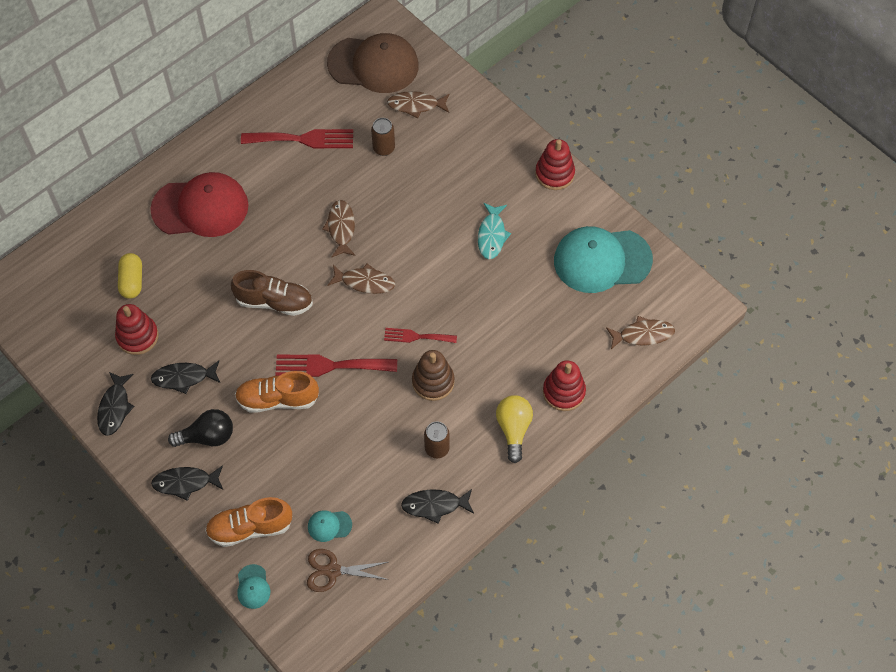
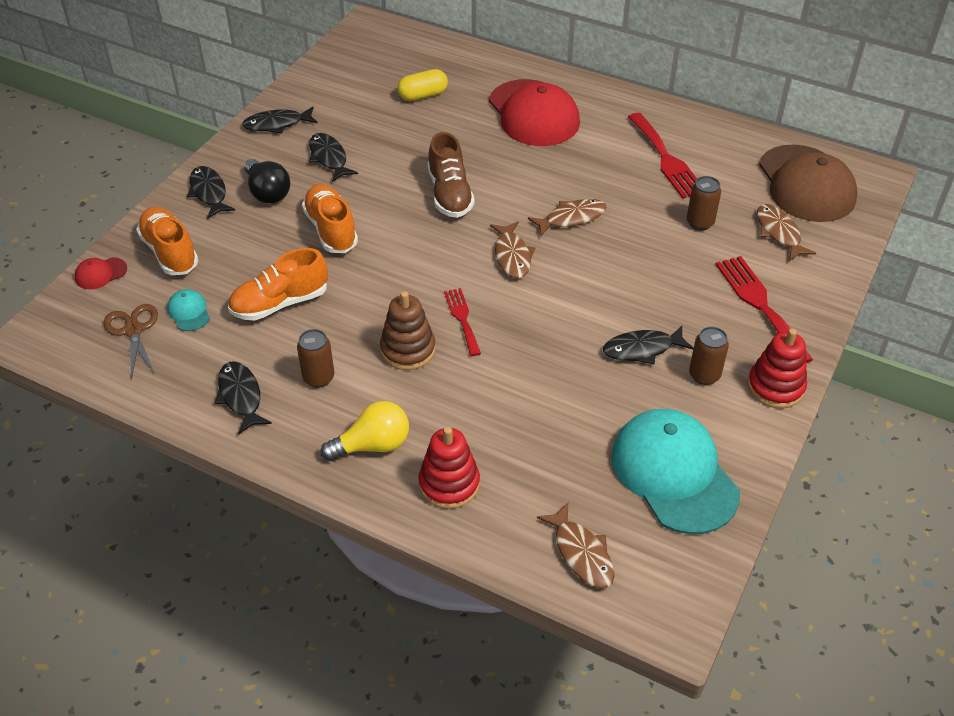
camera: 70 degrees right, 15 degrees down
red stacking toy [115,304,159,355] -> none
turquoise cap [237,564,270,609] -> red cap [75,257,127,289]
red fork [275,355,397,377] -> red fork moved to [715,256,813,363]
turquoise fish [478,203,511,259] -> black fish [603,326,694,364]
none -> orange shoe [228,248,328,321]
none -> brown can [689,327,729,385]

